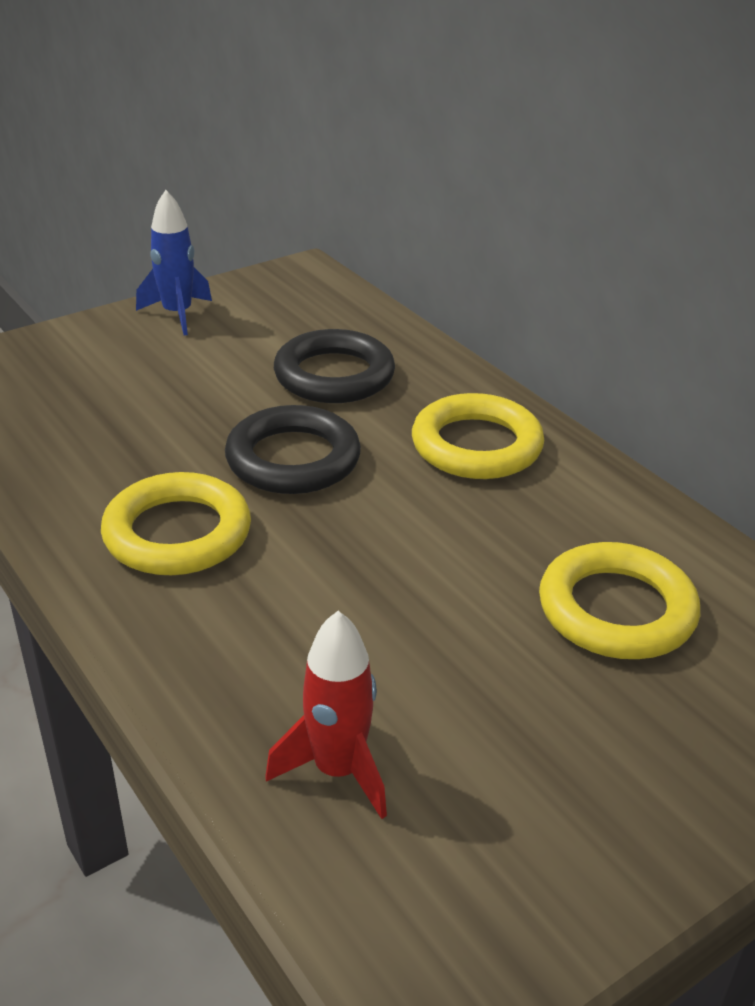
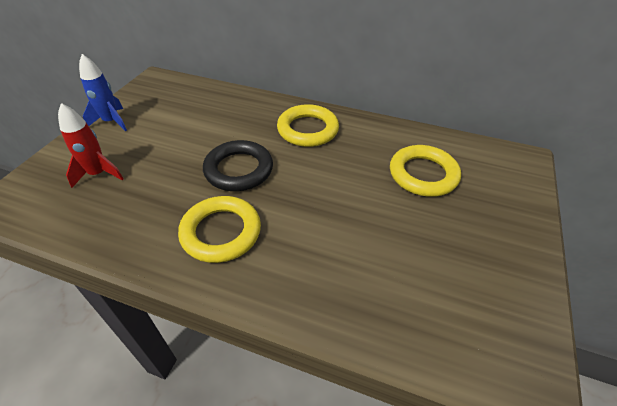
camera: 35 degrees left, 10 degrees up
red rocket [265,611,387,819] -> red rocket moved to [58,103,124,188]
black ring [274,329,395,403] -> none

